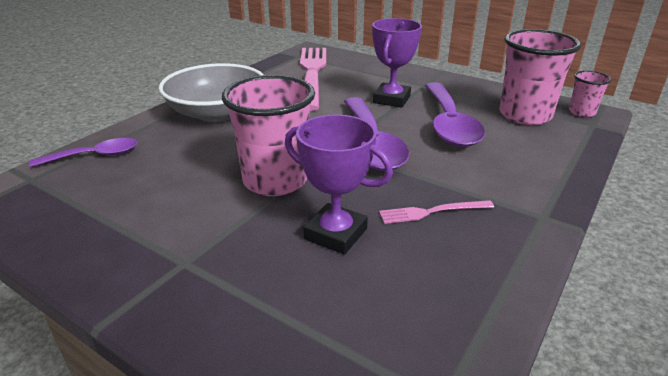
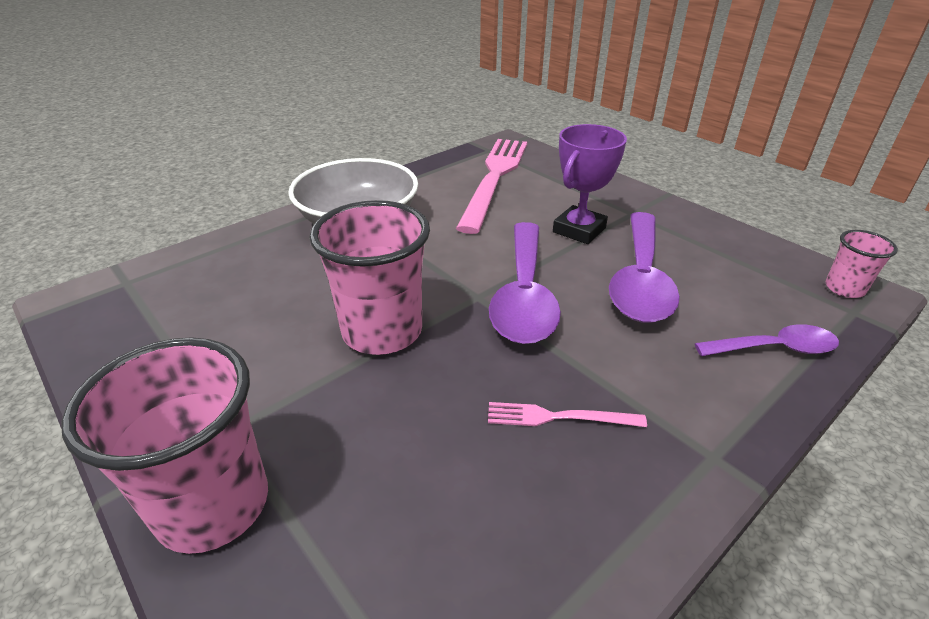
camera: 15 degrees right, 5 degrees up
purple spoon [29,138,138,167] -> purple spoon moved to [695,324,839,356]
purple trophy [285,115,393,254] -> none
pink cup [499,29,581,125] -> pink cup moved to [61,337,268,554]

